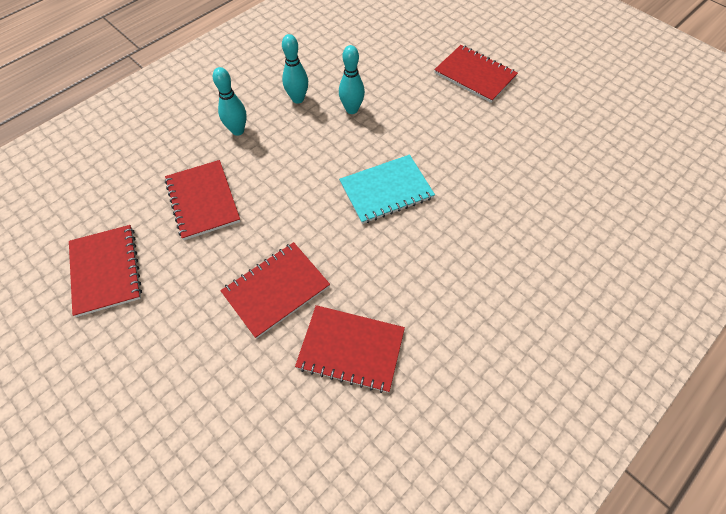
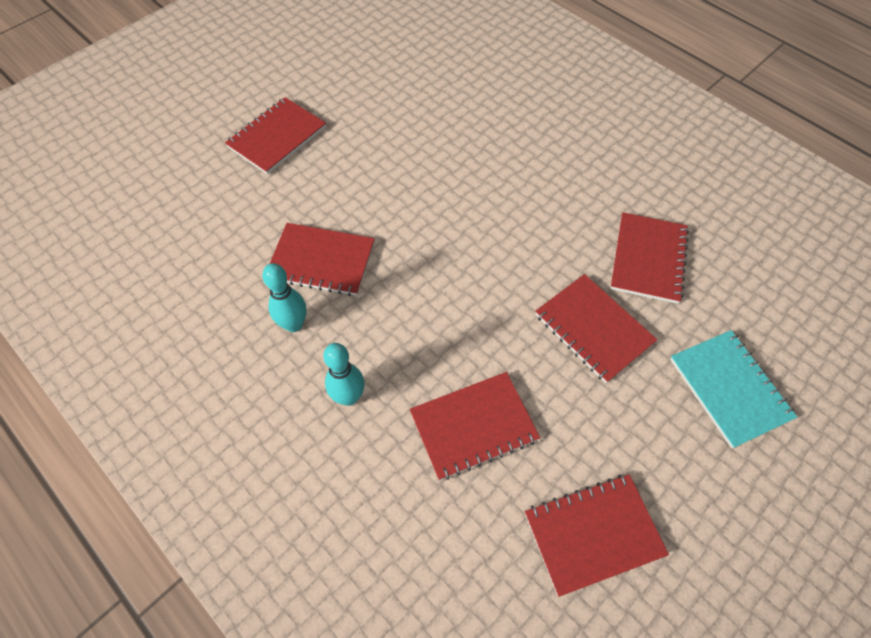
camera: 90 degrees left, 0 degrees up
turquoise bowling pin [339,45,365,114] -> red notebook [270,223,375,296]
turquoise notebook [339,155,435,224] -> turquoise notebook moved to [670,330,797,448]

